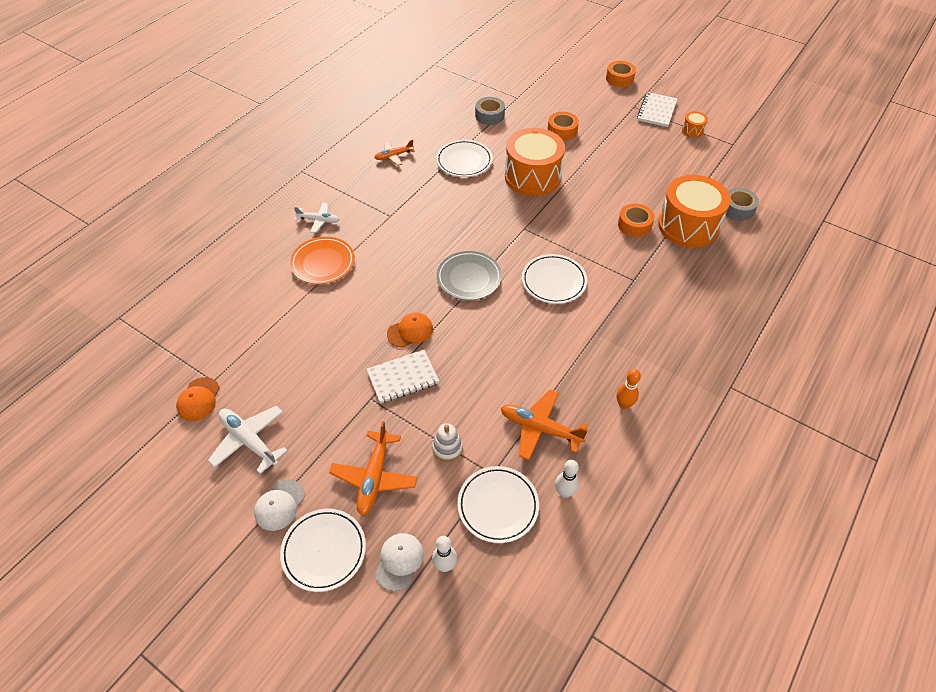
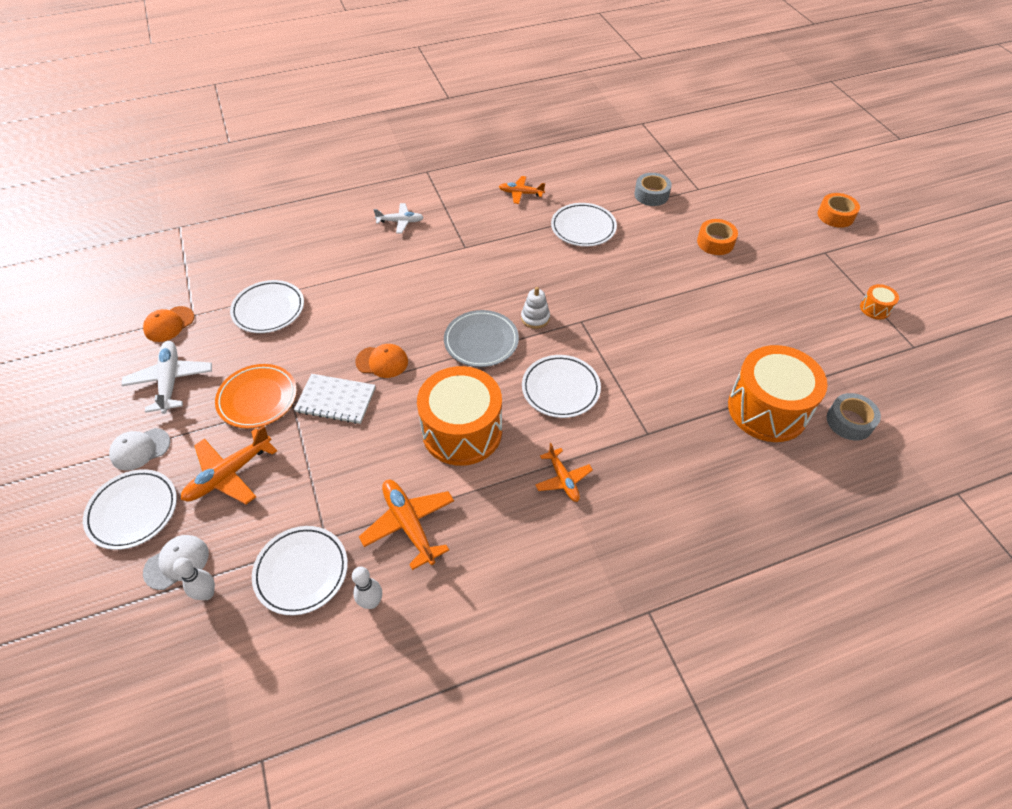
camera: 35 degrees right, 0 degrees up
orange plate [290,237,355,284] -> orange plate moved to [215,364,297,428]
white plane [294,203,340,233] -> white plane turned 45 degrees counterclockwise [374,203,424,233]
white stacking toy [432,423,463,462] -> white stacking toy moved to [521,287,550,329]
orange drum [505,128,565,196] -> orange drum moved to [417,366,502,466]
orange bowling pin [616,369,641,410] -> none
orange tape [618,203,655,237] -> none
white notebook [637,92,677,127] -> none
none -> white plate [230,280,304,333]
none -> orange plane [535,443,593,502]

